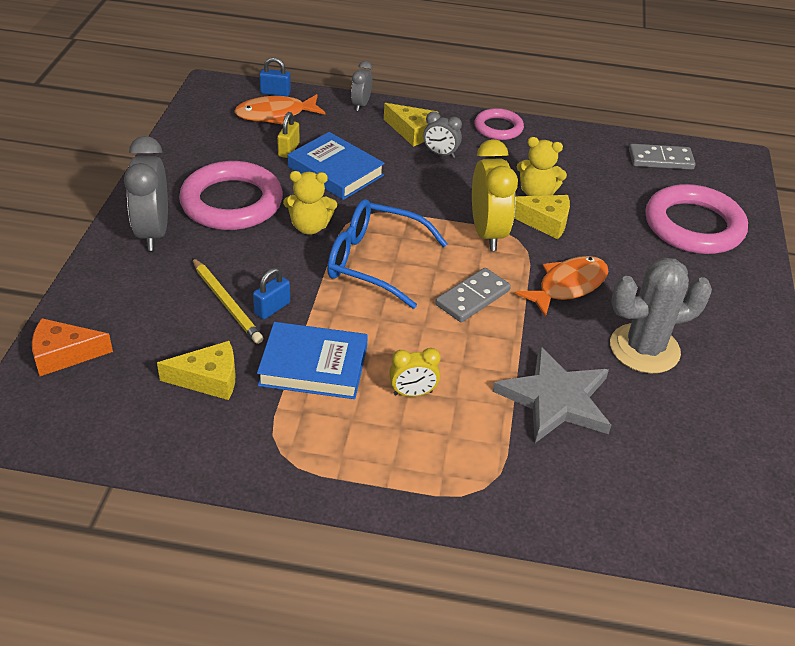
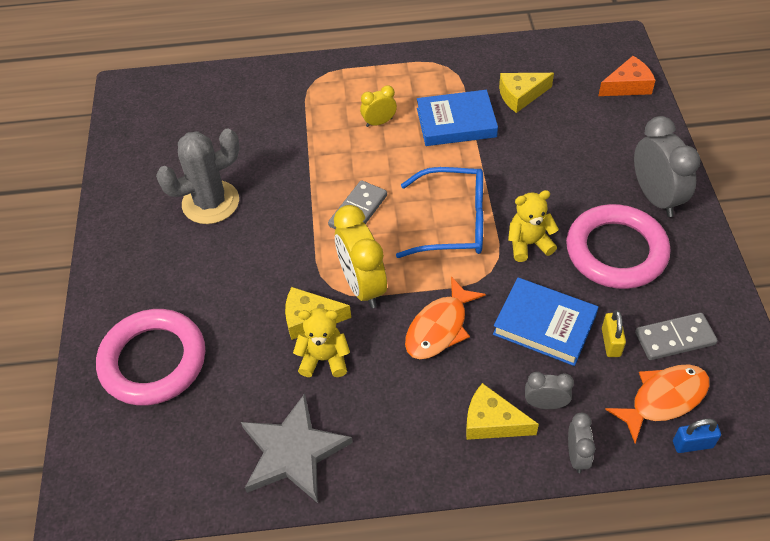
camera: 170 degrees right, 10 degrees up
yellow pencil [192,258,264,344] -> none
blue padlock [253,268,290,319] -> none
grey clock [423,111,462,158] -> grey clock moved to [525,372,574,409]
pink ring [475,108,524,140] -> none
grey star [493,345,611,443] -> grey star moved to [241,393,353,503]
orange fish [515,256,609,318] -> orange fish moved to [405,276,486,359]
grey domino [629,144,696,170] -> grey domino moved to [635,313,718,360]

